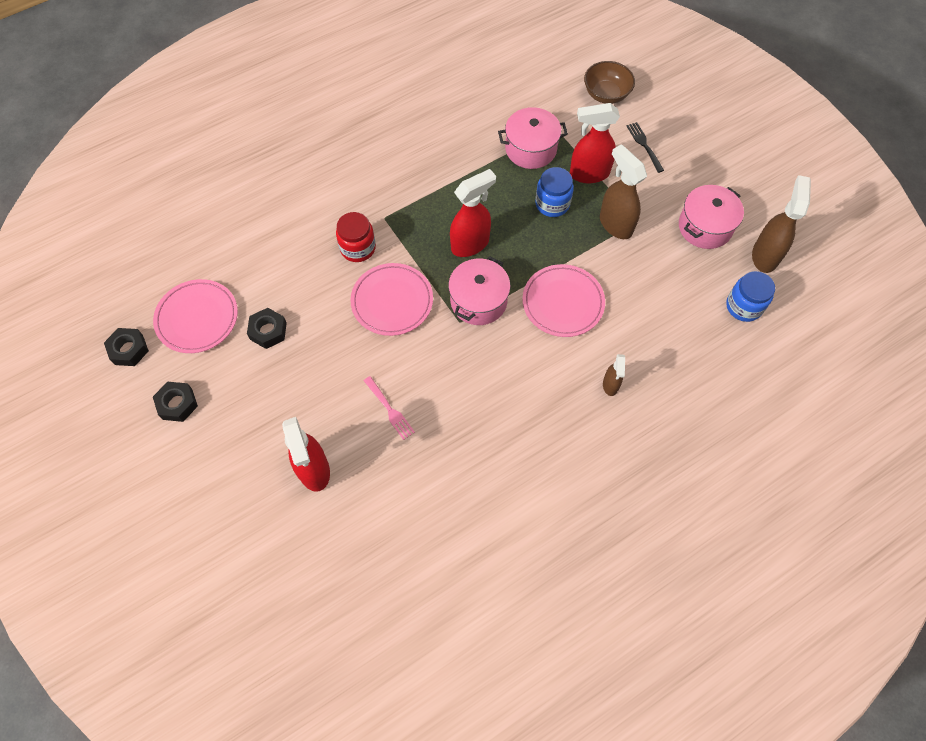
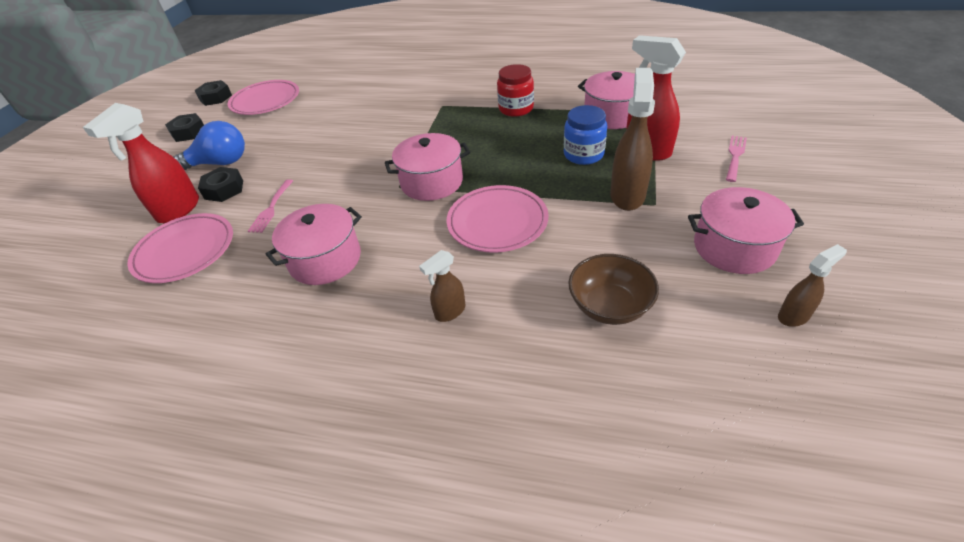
camera: 50 degrees right, 20 degrees down
black nut [247,308,287,349] -> black nut moved to [198,167,243,202]
red jar [336,212,376,262] -> red jar moved to [497,64,534,117]
pink plate [350,263,433,336] -> pink plate moved to [127,213,233,283]
red spray bottle [450,169,496,257] -> none
brown bowl [584,61,635,104] -> brown bowl moved to [568,254,659,325]
black fork [627,122,664,173] -> pink fork [726,136,747,182]
blue jar [726,271,775,322] -> none
brown spray bottle [752,175,811,273] -> brown spray bottle [778,244,847,327], size x0.55
none -> blue light bulb [173,121,245,170]
none -> pink pot [265,204,362,285]

